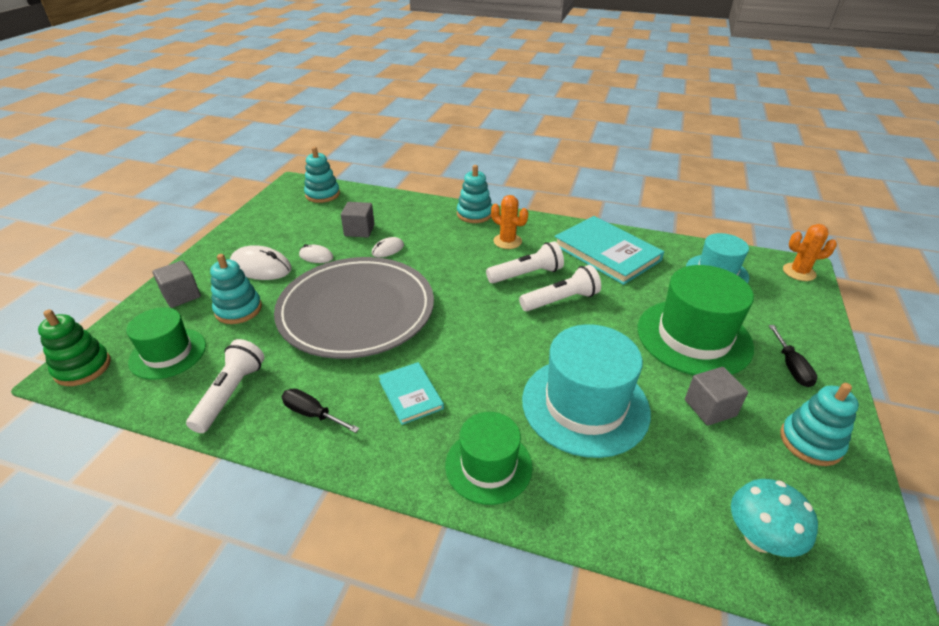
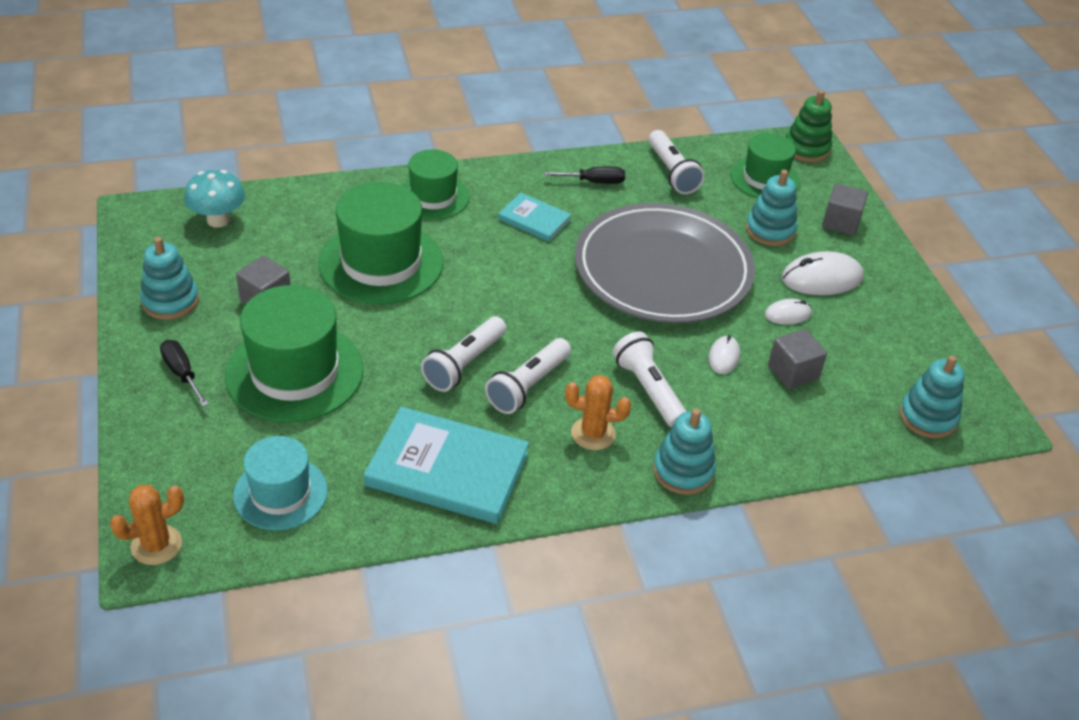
camera: 145 degrees right, 5 degrees up
turquoise hat [522,324,651,458] -> green hat [319,182,443,304]
none -> white flashlight [613,331,687,428]

